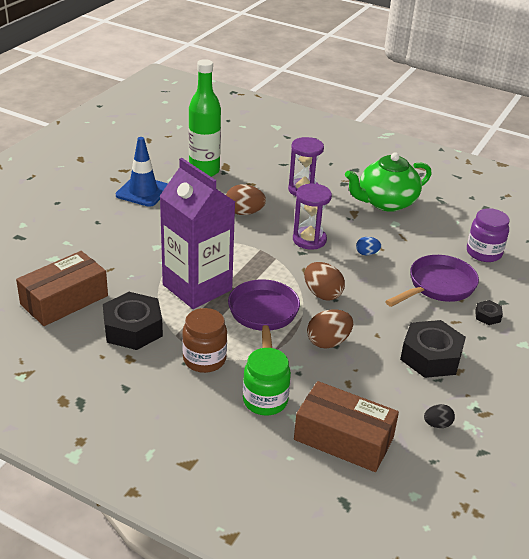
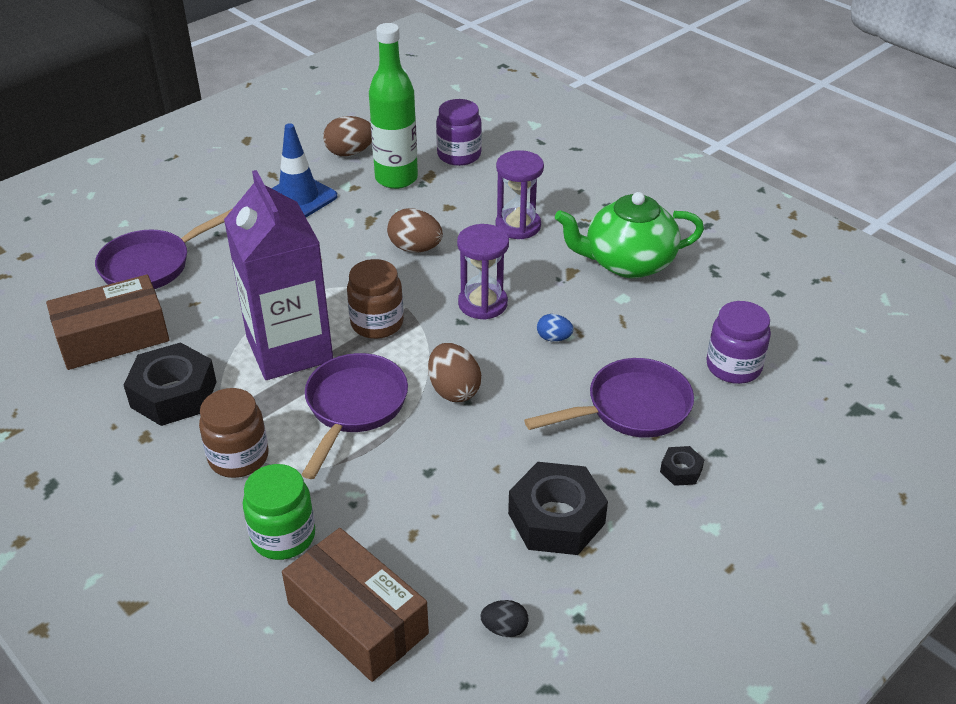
camera: 20 degrees right, 5 degrees up
brown egg [307,309,353,348] -> brown egg moved to [323,116,372,156]
none -> purple pan [95,209,232,289]
none -> brown jar [347,259,404,339]
none -> purple jar [436,99,482,166]

